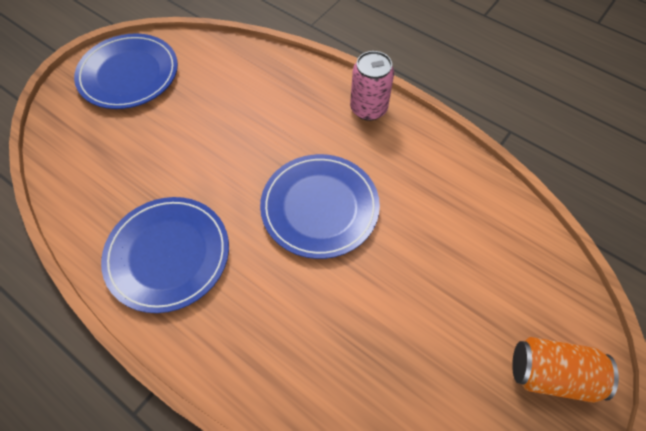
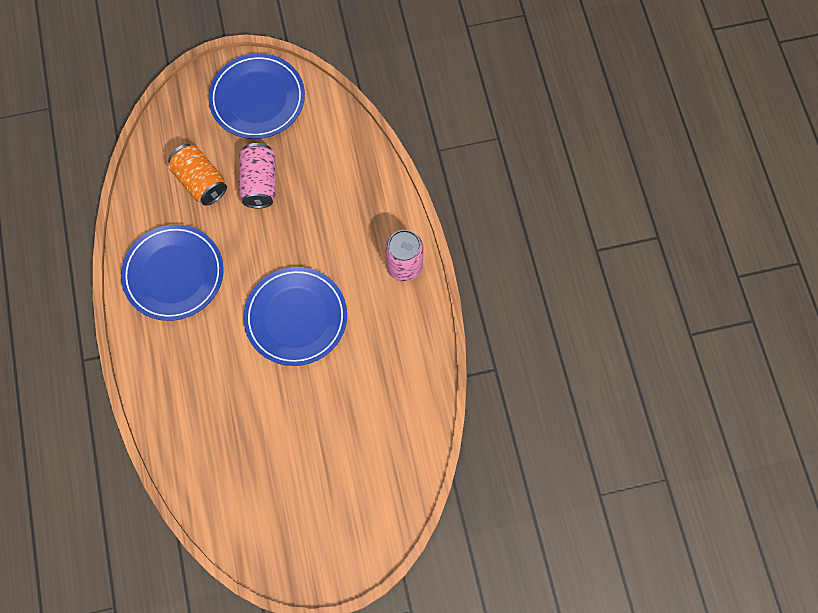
camera: 40 degrees right, 10 degrees up
orange can [512,337,619,403] -> orange can moved to [168,144,227,206]
none -> pink can [239,143,276,208]

